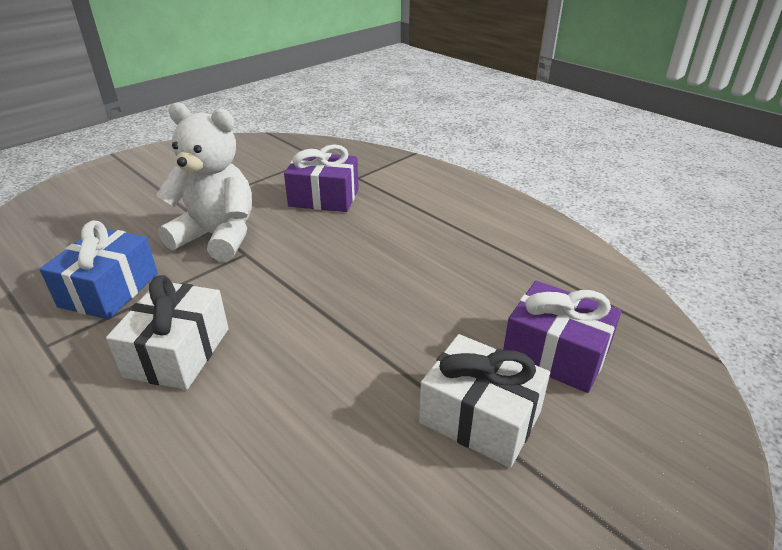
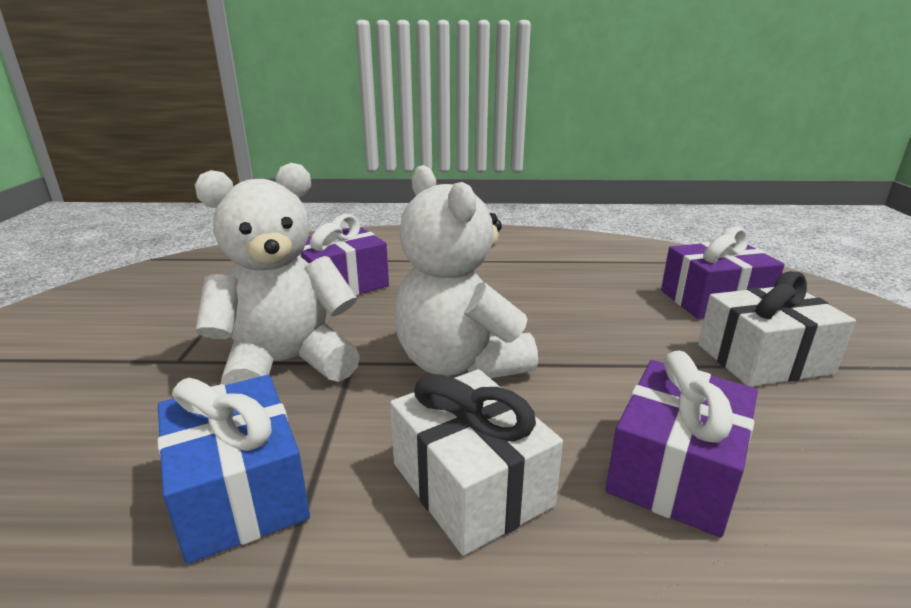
camera: 45 degrees left, 10 degrees down
none -> white teddy bear [394,165,538,378]
none -> purple gift [606,351,758,537]

